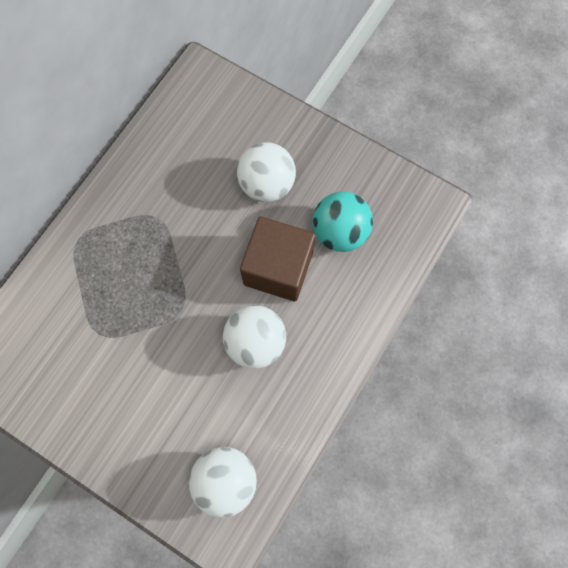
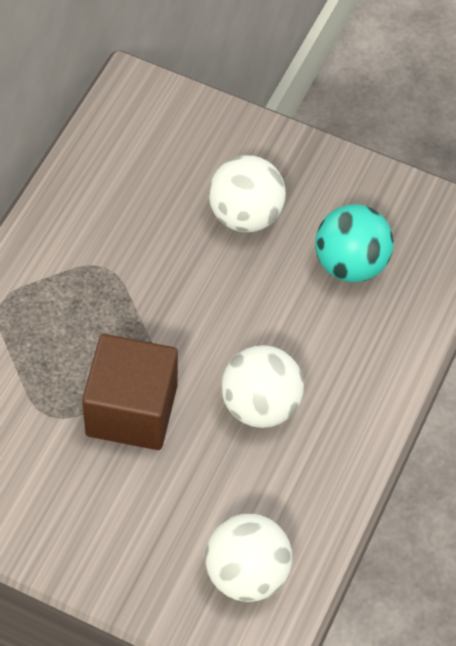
camera: 10 degrees left, 15 degrees down
brown cube [240,217,316,301] -> brown cube moved to [82,334,178,450]

